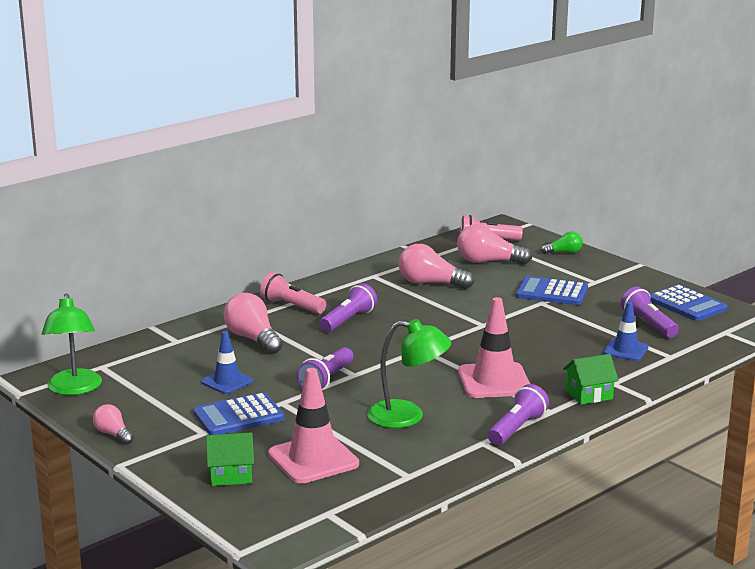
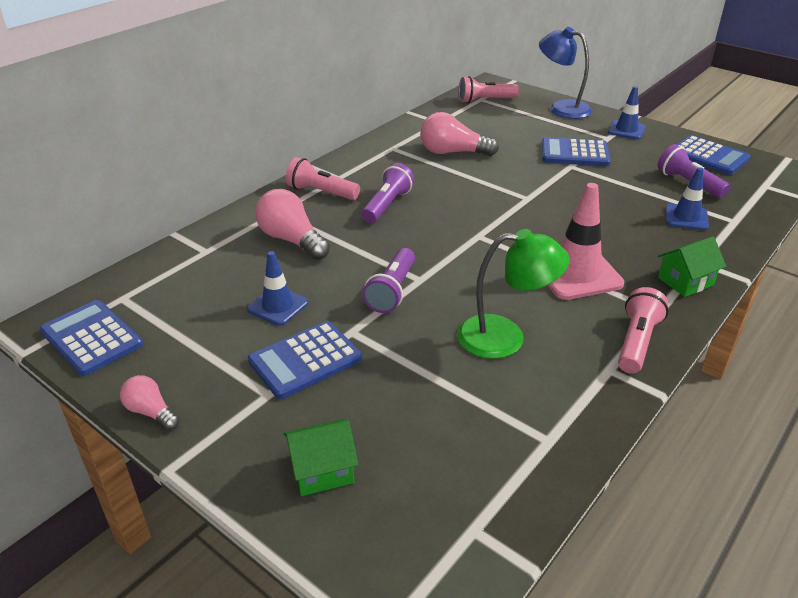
camera: 10 degrees left, 15 degrees up
green lamp [42,294,102,395] -> blue calculator [40,300,143,376]
pink traffic cone [268,368,359,484] -> none
pink light bulb [457,224,532,265] -> none
purple flashlight [488,384,549,445] -> pink flashlight [618,287,669,374]
green light bulb [541,232,583,254] -> blue lamp [539,27,593,119]
none -> blue traffic cone [608,86,646,139]

